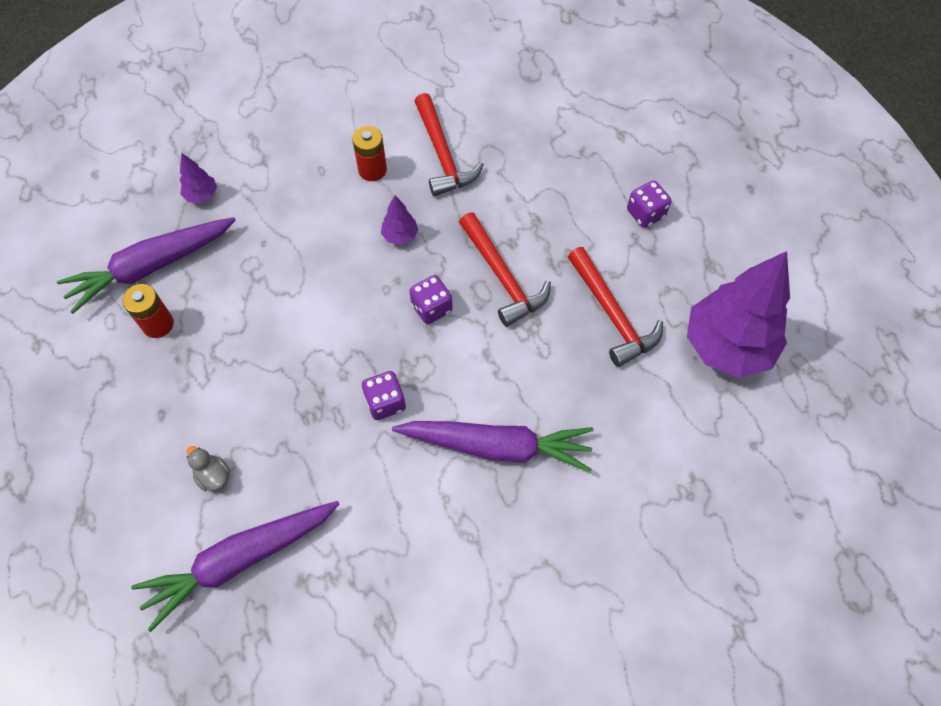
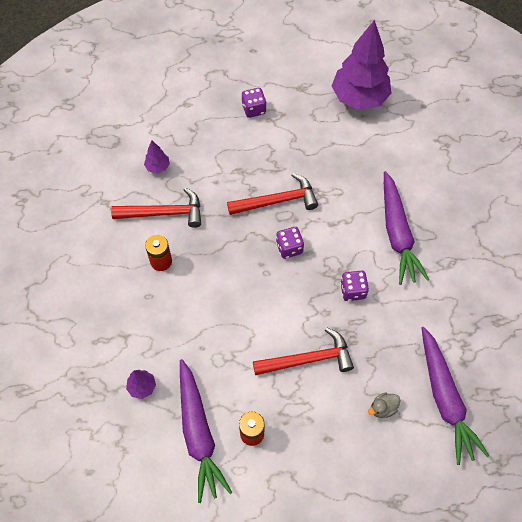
camera: 75 degrees left, 0 degrees up
purple tree [381,195,418,245] -> purple tree moved to [144,140,170,174]
purple carrot [392,421,593,472] -> purple carrot turned 150 degrees clockwise [384,171,429,285]
red hammer [568,247,663,367] -> red hammer moved to [253,328,354,375]

